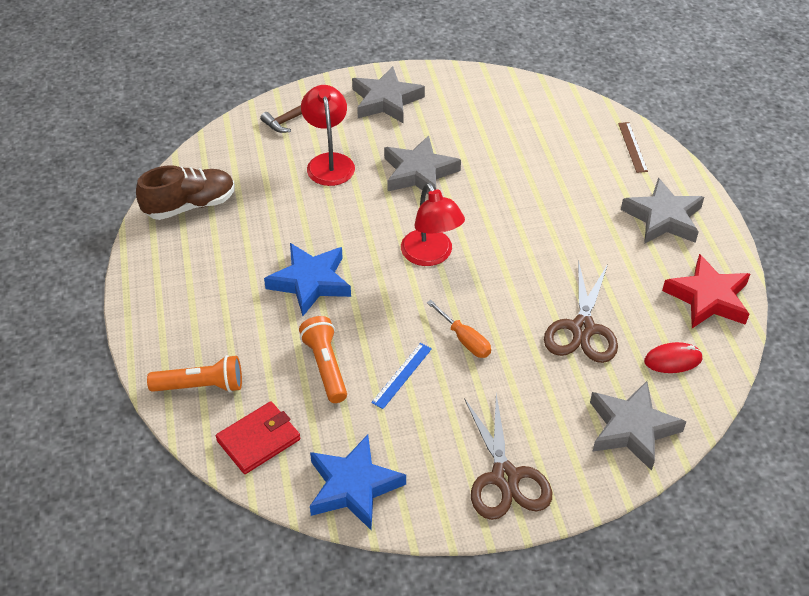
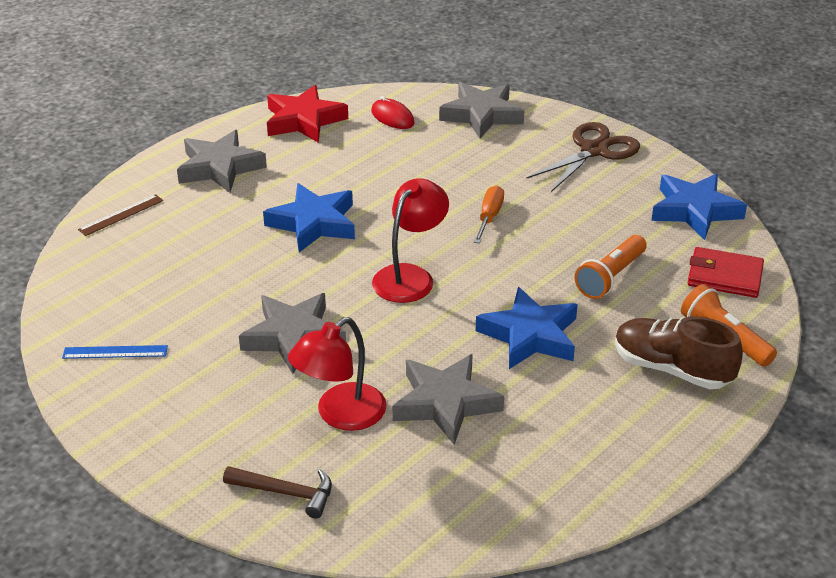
camera: 125 degrees left, 10 degrees down
brown shoe [136,165,235,220] -> brown shoe moved to [615,316,743,389]
grey star [352,66,425,124] -> grey star moved to [392,354,504,445]
blue ruler [371,343,432,409] -> blue ruler moved to [62,345,168,359]
brown scissors [544,260,618,363] -> none
none -> blue star [263,183,355,252]

